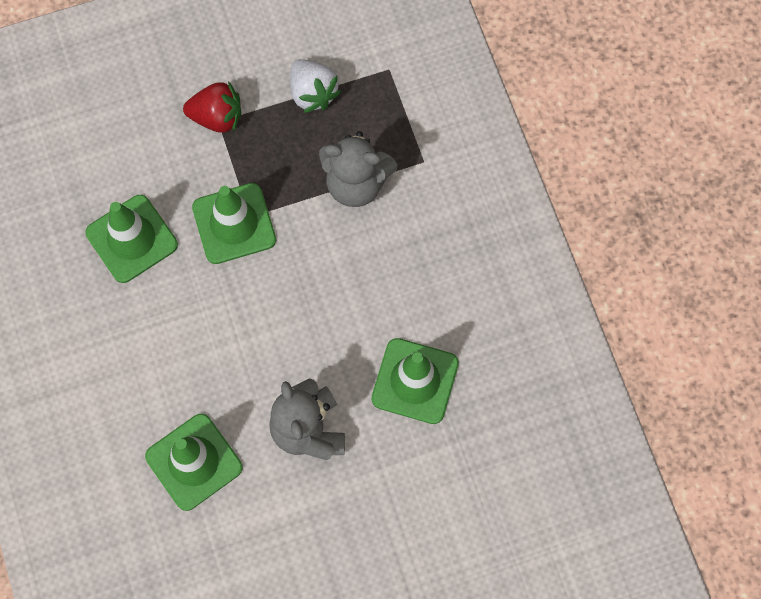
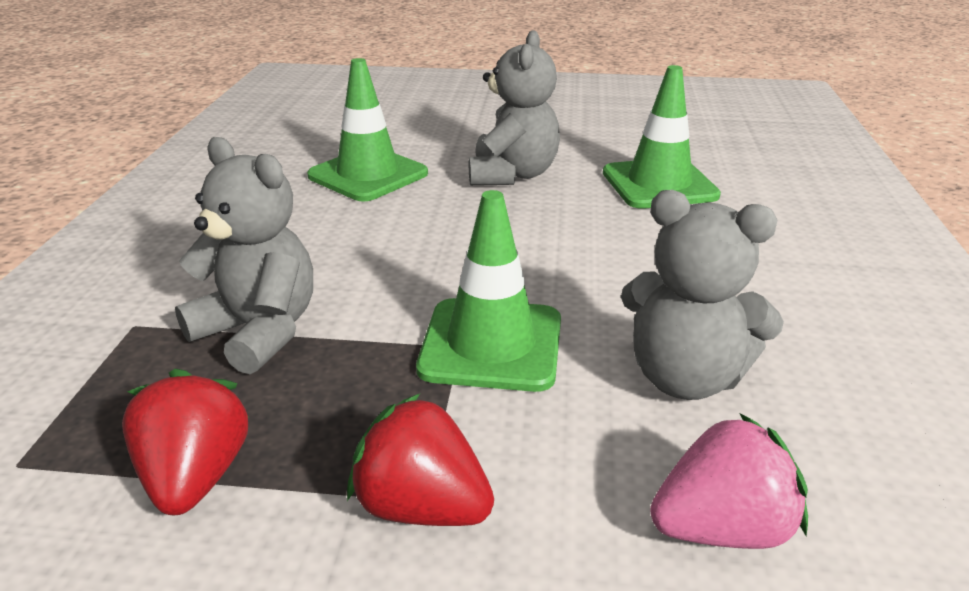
camera: 155 degrees left, 40 degrees down
green traffic cone [85,195,178,283] -> grey teddy bear [621,190,784,400]
white strawberry [290,59,341,113] -> red strawberry [122,369,248,515]
none -> pink strawberry [650,413,808,549]

